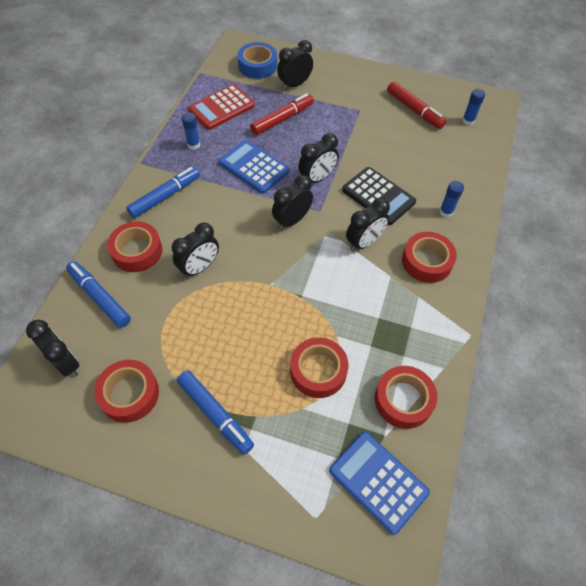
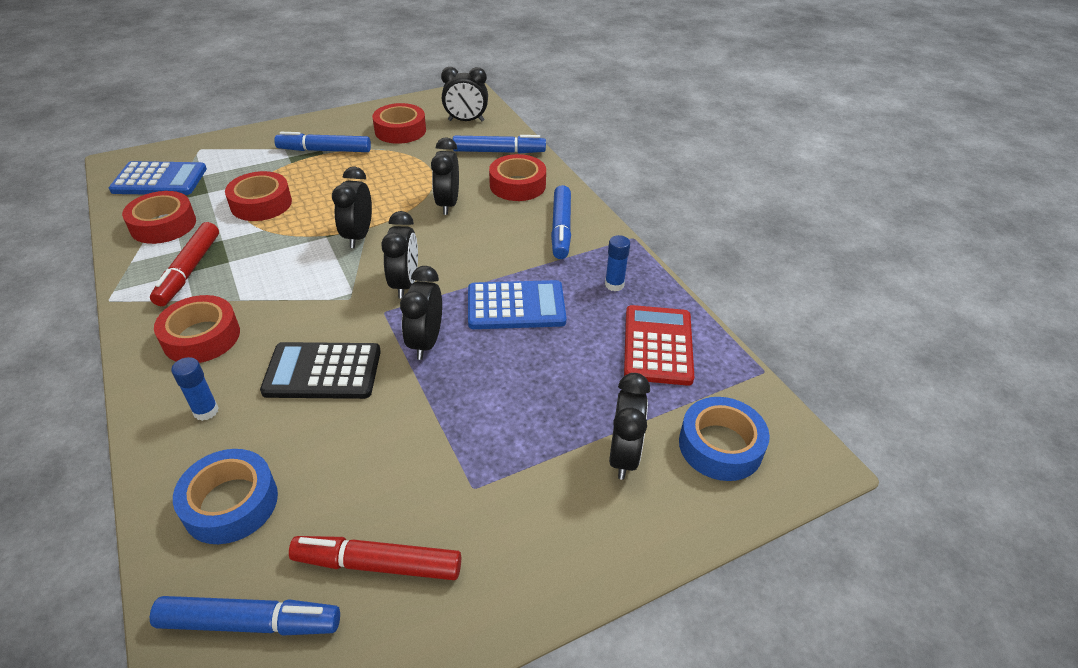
camera: 135 degrees right, 15 degrees down
red marker [250,93,314,135] -> red marker moved to [150,222,219,306]
black clock [346,198,390,251] -> black clock moved to [332,167,372,248]
blue glue stick [462,89,485,125] -> blue marker [150,596,340,636]
none -> blue tape [173,449,278,544]

